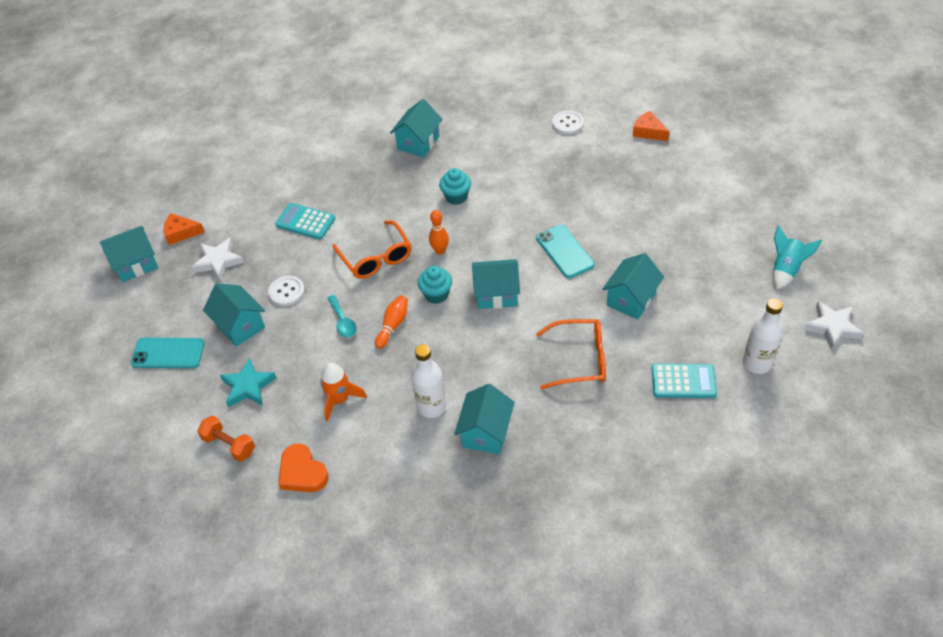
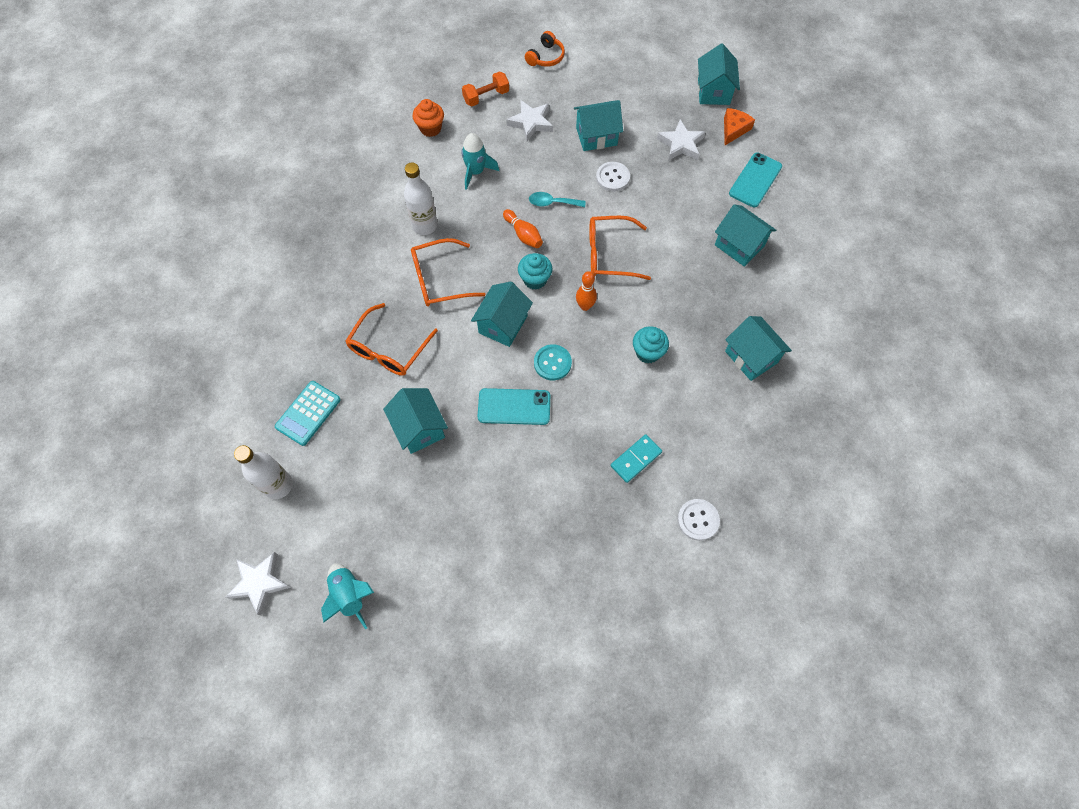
camera: 115 degrees right, 15 degrees up
turquoise phone [131,338,205,368] -> turquoise phone moved to [729,153,782,207]
turquoise star [220,357,277,407] -> white star [506,100,553,141]
turquoise calculator [275,203,335,239] -> none
orange heart [278,443,329,492] -> orange cupcake [413,99,444,137]
orange rocket [320,363,367,422] -> turquoise rocket [461,133,499,190]
turquoise house [454,384,515,454] -> turquoise house moved to [715,204,776,267]
orange cheese [633,111,669,141] -> none
none -> orange glasses [411,238,485,307]
none -> orange headphones [525,31,565,67]
none -> turquoise button [534,344,572,380]
none -> turquoise domino [611,434,662,483]

